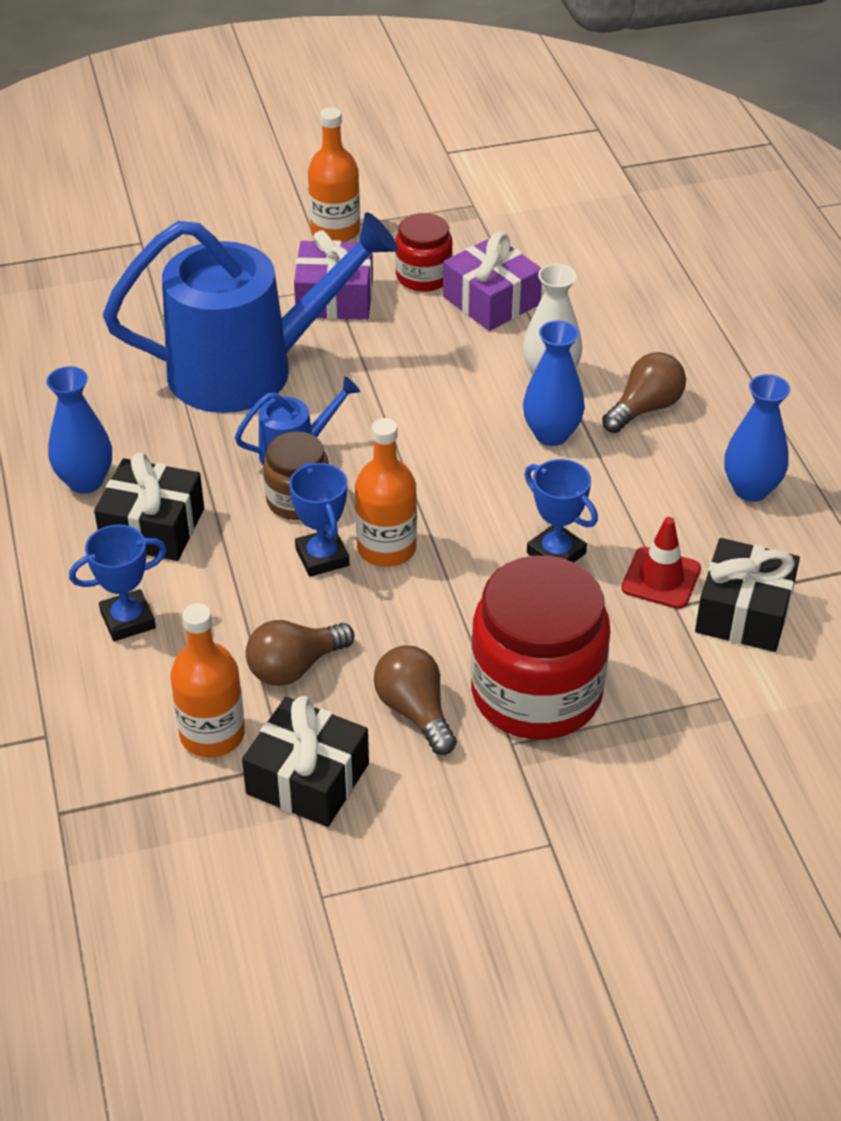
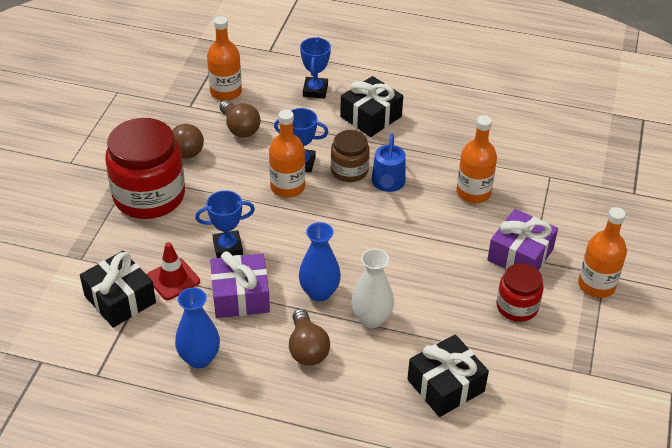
camera: 120 degrees right, 0 degrees up
blue vase [46,366,112,494] -> none
blue watering can [103,212,398,413] -> orange bottle [457,115,497,203]
black gift [242,696,369,827] -> black gift moved to [407,334,489,417]
brown light bulb [246,620,354,686] -> brown light bulb turned 150 degrees clockwise [220,100,261,138]
purple gift [443,232,542,331] -> purple gift moved to [210,251,270,318]

